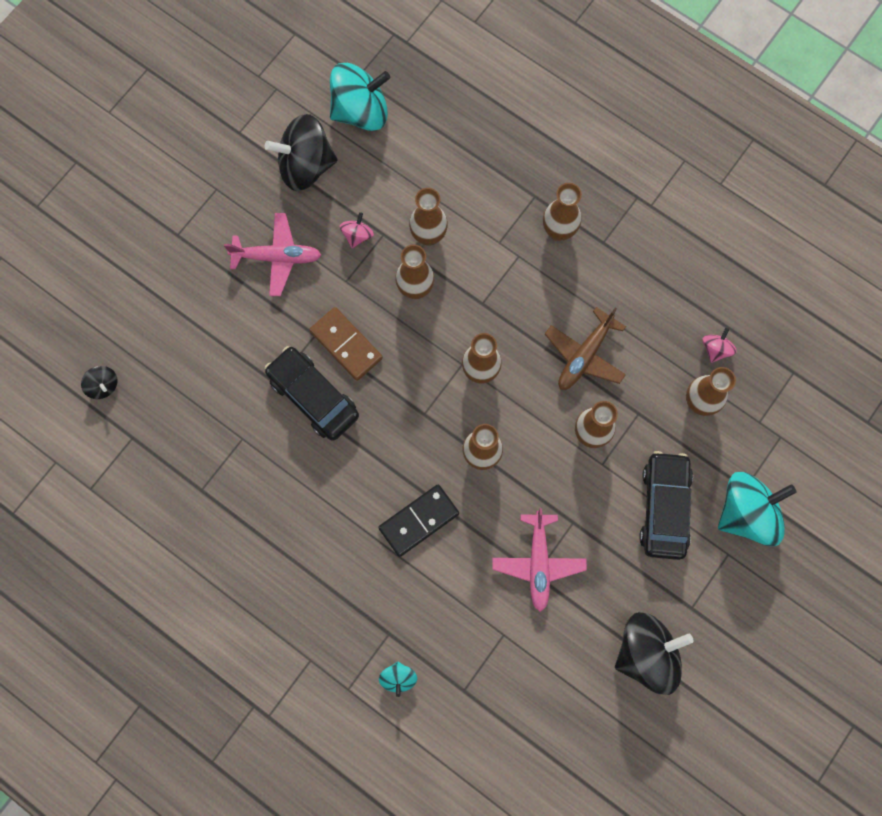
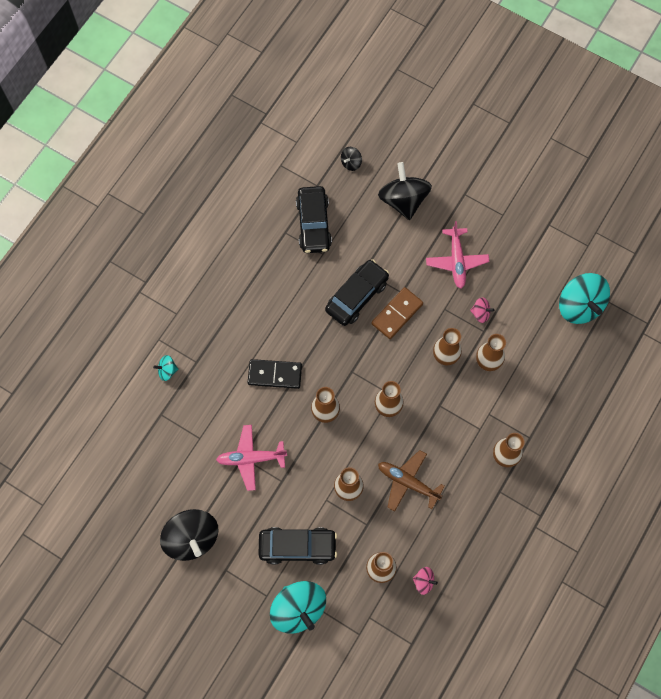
camera: 85 degrees right, 5 degrees down
black spinning top [265,114,337,191] -> black spinning top moved to [378,162,432,220]
black domino [378,485,459,557] -> black domino turned 45 degrees counterclockwise [248,359,302,389]
none -> black car [296,186,332,253]

